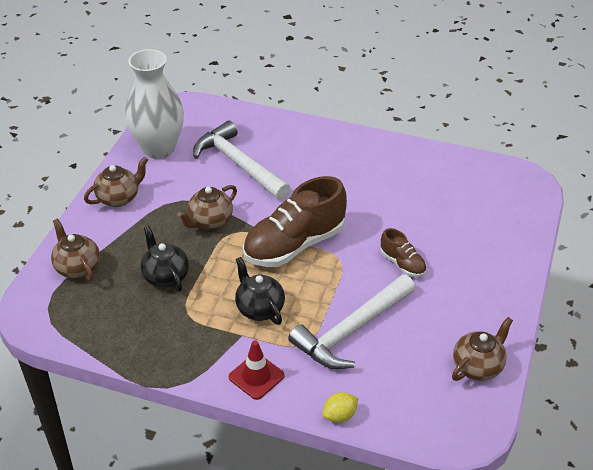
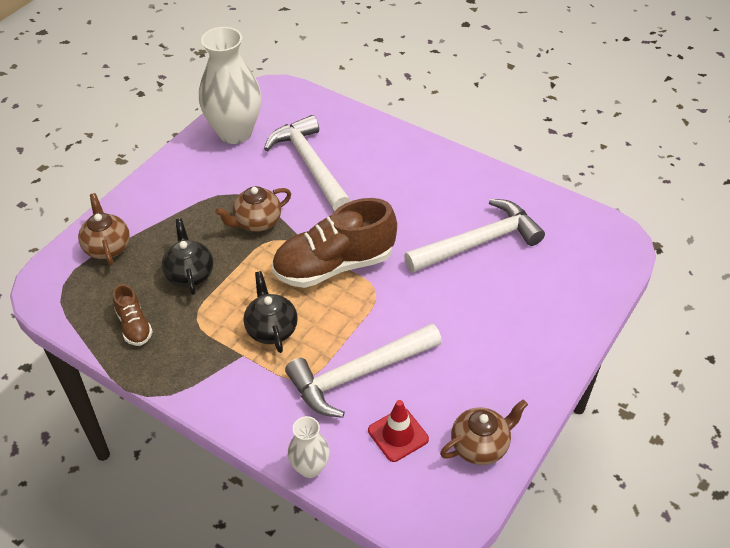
camera: 15 degrees right, 5 degrees up
brown teapot [84,157,148,207] -> none
red traffic cone [229,340,285,400] -> red traffic cone moved to [368,400,429,462]
yellow lemon [322,392,358,423] -> white vase [288,416,330,478]
brown shoe [381,228,427,277] -> brown shoe moved to [113,284,153,346]
none -> white hammer [404,199,545,272]

